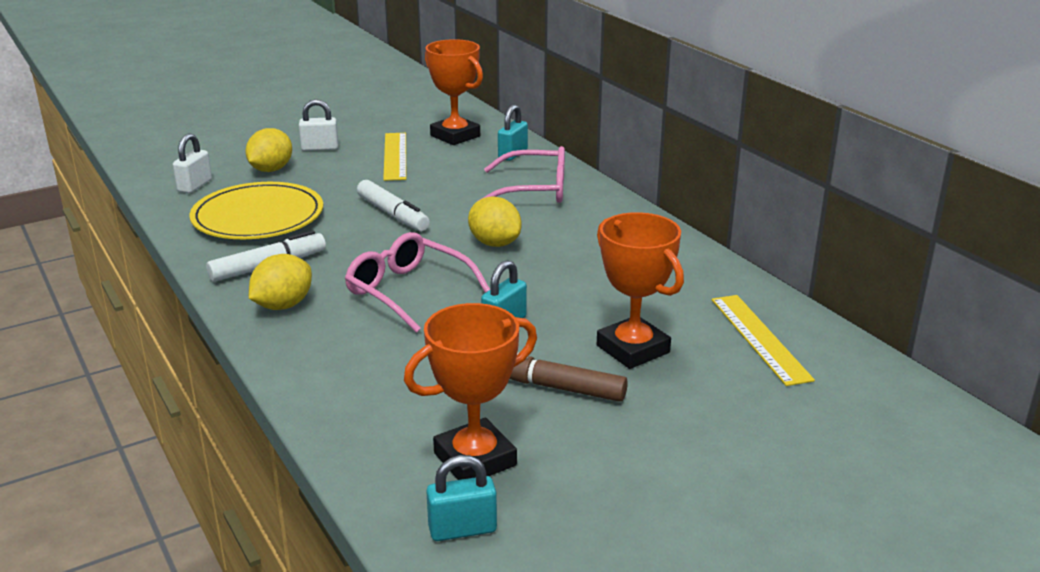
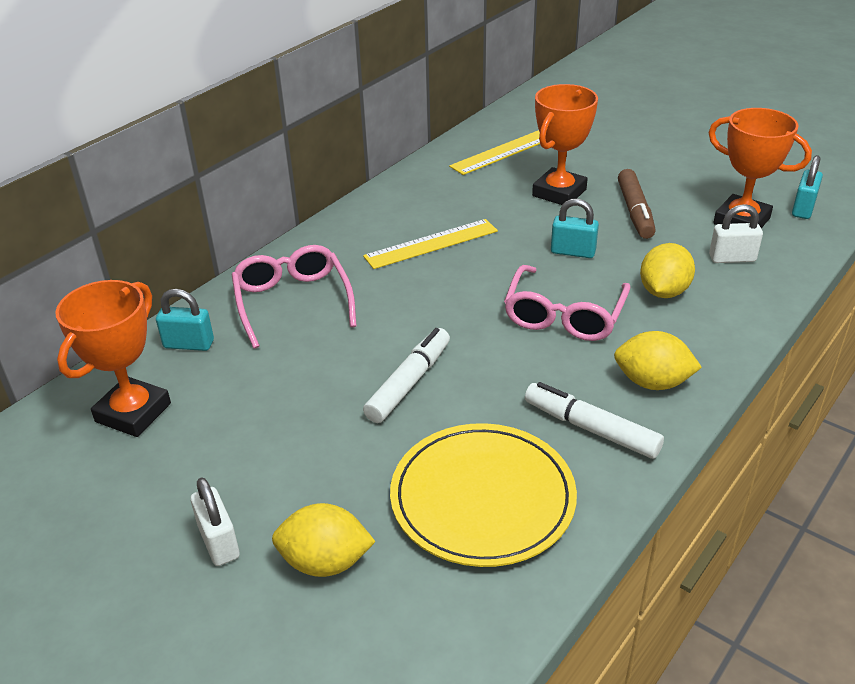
camera: 110 degrees left, 10 degrees up
white padlock [173,133,212,193] -> white padlock moved to [709,204,763,263]
yellow ruler [383,133,406,181] -> yellow ruler moved to [363,219,498,269]
turquoise padlock [426,455,497,541] -> turquoise padlock turned 60 degrees clockwise [792,155,823,219]
yellow lemon [468,197,521,247] -> yellow lemon moved to [640,243,695,298]

